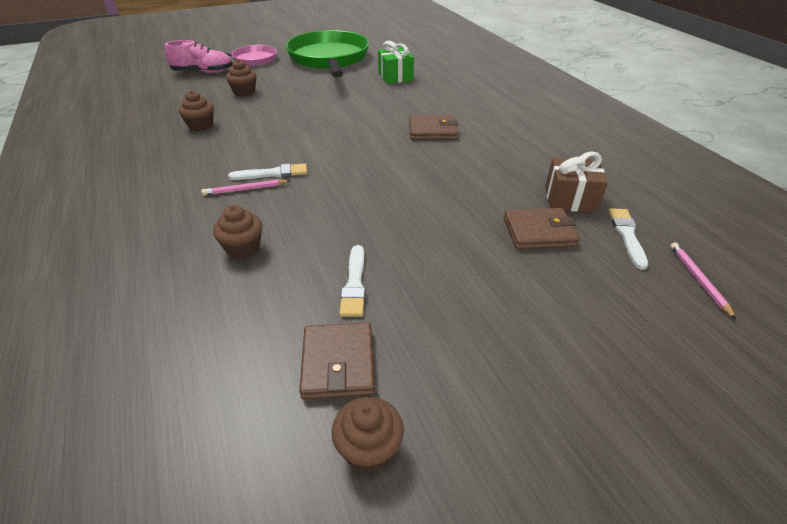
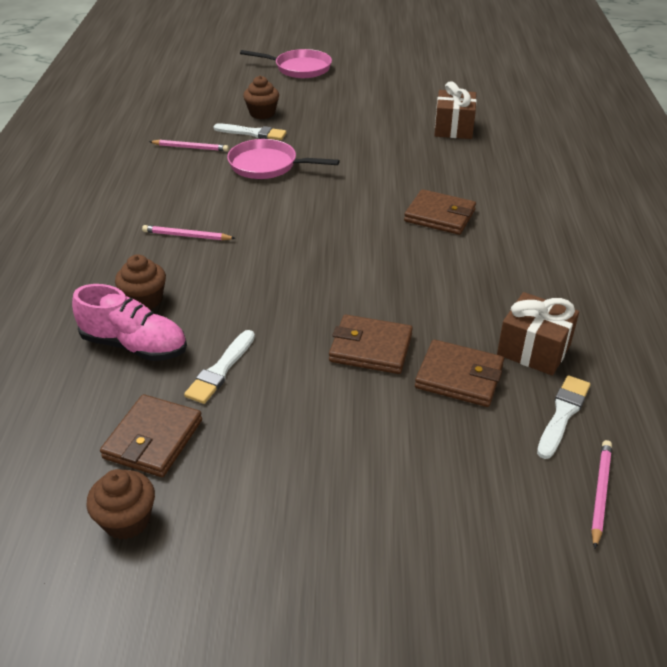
camera: 25 degrees right, 0 degrees up
pink shoe [165,40,233,73] -> pink shoe moved to [72,284,187,361]
brown cupcake [179,90,214,132] -> pink pencil [149,140,229,151]
white brush [228,163,307,180] -> white brush moved to [213,123,286,140]
green pan [285,30,369,78] -> none
green gift [378,41,414,84] -> brown gift [434,81,477,139]
none -> pink pan [227,139,340,179]
none -> brown wallet [329,315,413,374]

